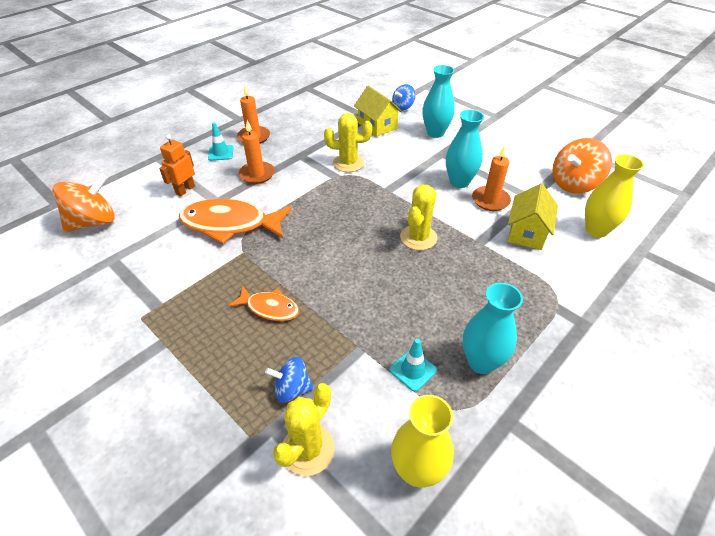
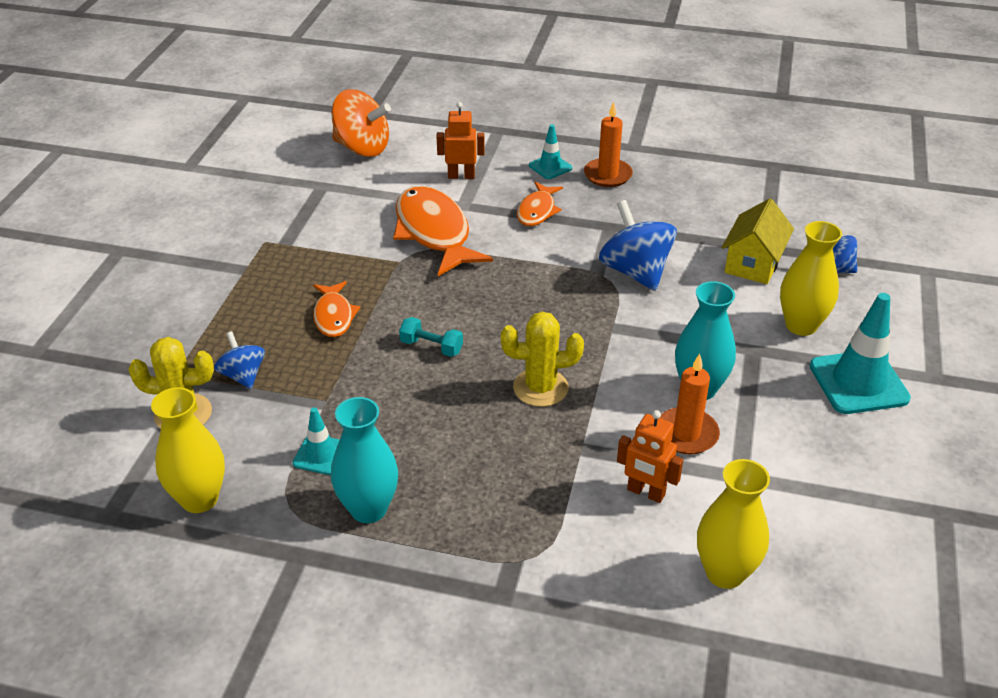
camera: 60 degrees right, 5 degrees down
orange candle [239,120,275,184] -> orange fish [517,182,563,226]
yellow cactus [324,113,372,172] -> blue spinning top [599,200,677,291]
turquoise vase [422,65,455,138] -> yellow vase [780,221,842,336]
yellow house [508,184,558,250] -> orange robot [617,410,683,503]
orange spinning top [552,138,612,193] -> none
none -> turquoise dumbbell [399,317,463,357]
none -> turquoise traffic cone [810,293,911,414]

